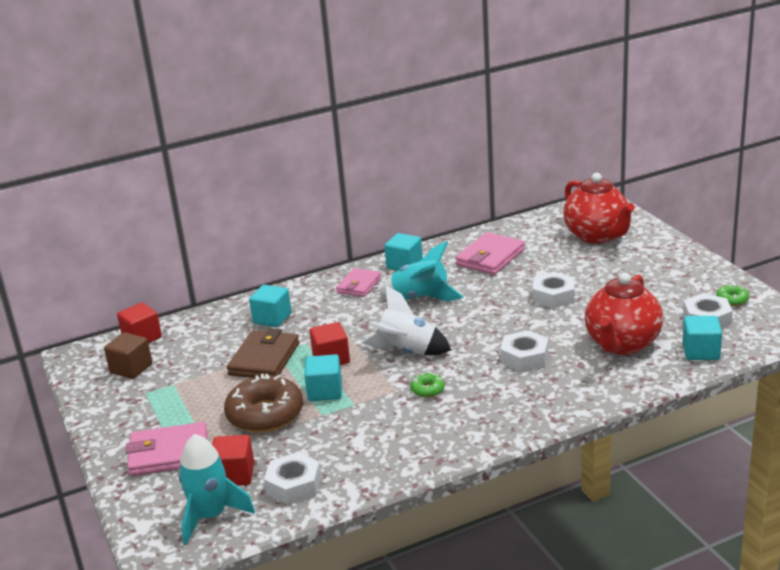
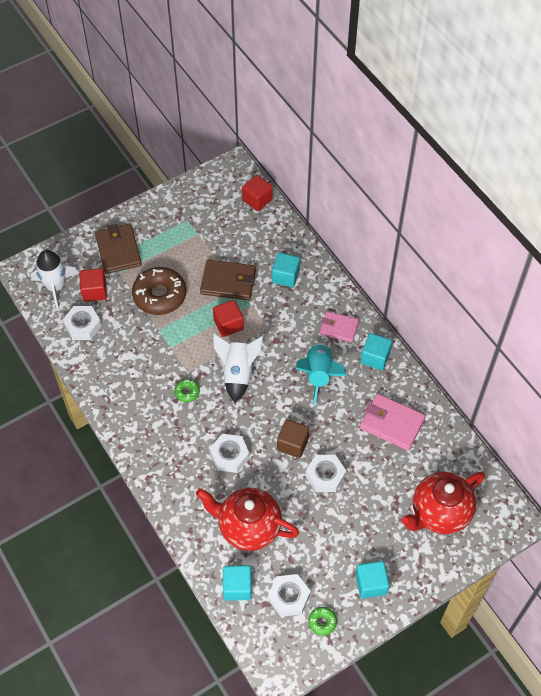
camera: 80 degrees right, 30 degrees up
brown cube [104,332,152,379] -> brown cube moved to [277,419,310,458]
pink wallet [125,422,207,476] -> brown wallet [95,224,142,274]
turquoise rocket [178,434,255,545] -> white rocket [31,250,79,310]
turquoise cube [304,354,342,401] -> turquoise cube moved to [356,561,389,599]

